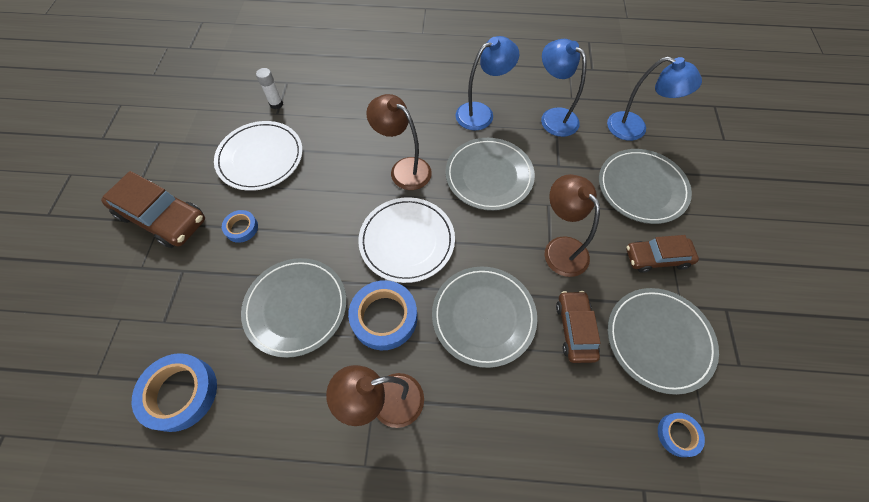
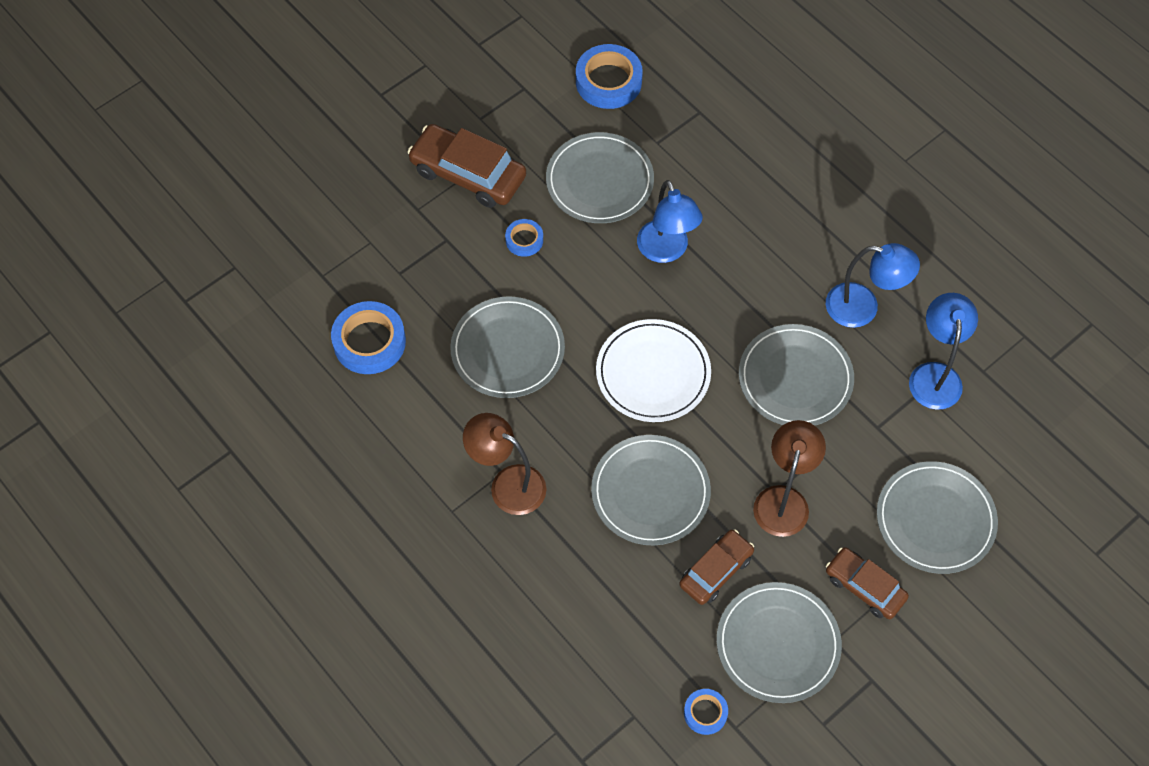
camera: 45 degrees right, 0 degrees up
brown car [101,171,205,248] -> brown car turned 135 degrees clockwise [408,124,526,208]
white plate [214,121,303,191] -> grey plate [546,132,654,223]
white glue stick [256,68,283,109] -> none
blue tape [348,280,417,350] -> blue tape moved to [576,44,643,109]
brown lamp [366,94,432,190] -> none
blue lamp [607,57,702,141] -> blue lamp moved to [637,180,703,263]

